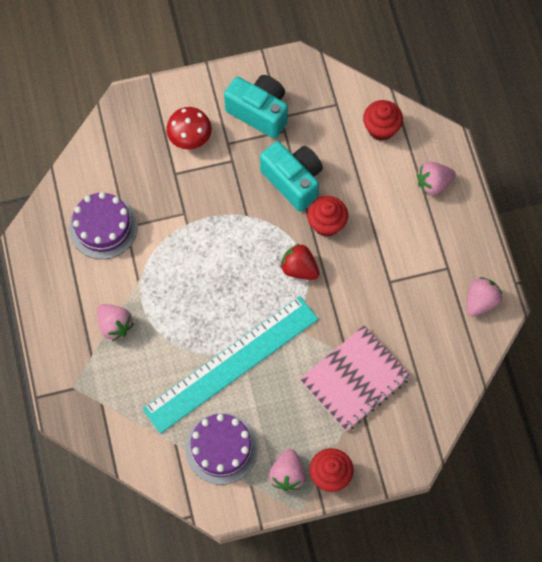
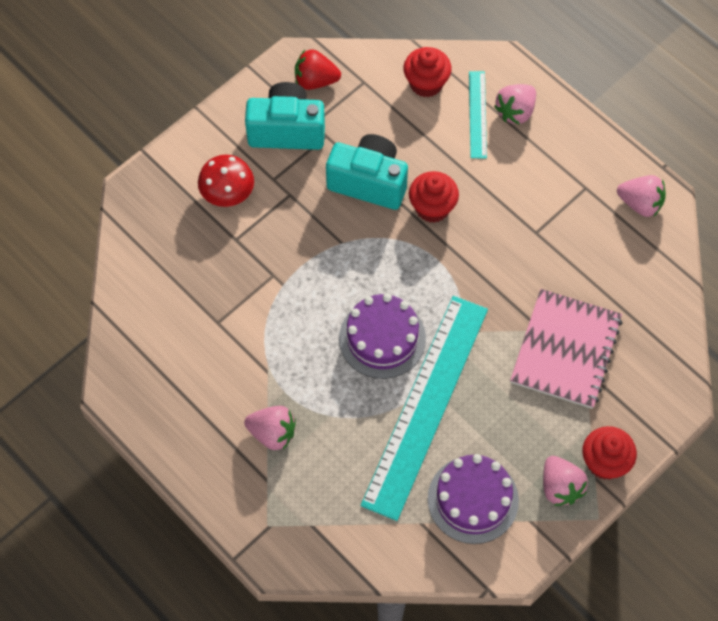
camera: 30 degrees left, 5 degrees down
purple cake [69,192,138,259] -> purple cake moved to [339,293,426,379]
red strawberry [280,244,319,280] -> red strawberry moved to [295,49,341,90]
pink strawberry [467,277,502,316] -> pink strawberry turned 105 degrees clockwise [617,175,666,217]
none -> turquoise ruler [469,71,487,158]

